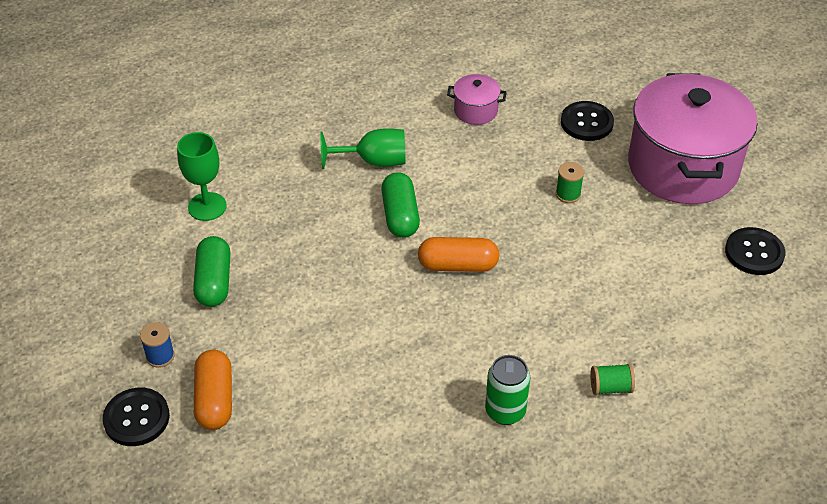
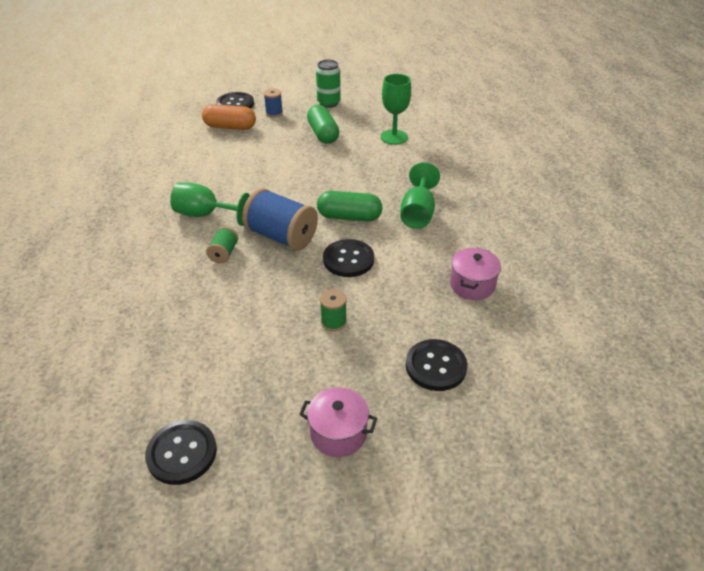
camera: 105 degrees right, 5 degrees down
green capsule [193,236,230,307] -> green capsule turned 60 degrees clockwise [307,105,339,144]
orange capsule [418,237,499,272] -> blue spool [242,188,318,251]
green can [485,355,530,425] -> green can moved to [316,59,341,108]
green spool [590,364,635,395] -> green spool moved to [206,227,238,263]
pink pot [628,73,758,204] -> pink pot [299,388,377,457], size x0.41
none -> green goblet [170,182,250,226]
none -> black button [323,239,374,277]

